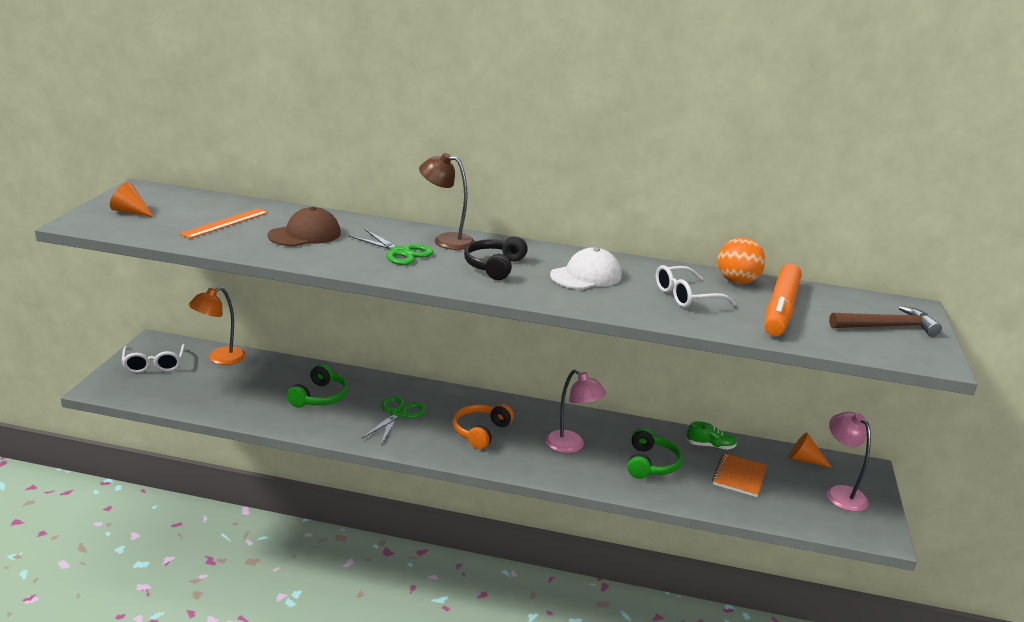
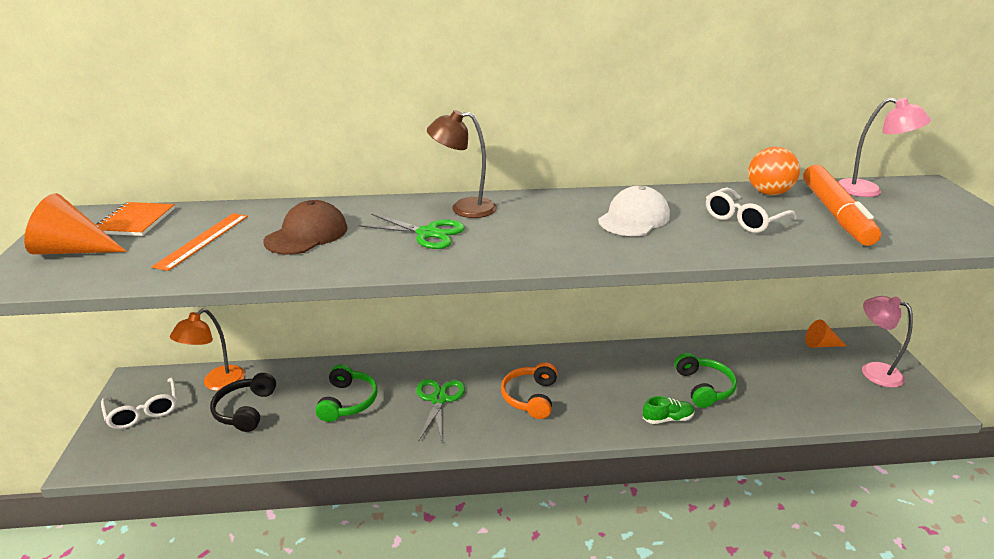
camera: 15 degrees left, 5 degrees up
orange cone [110,182,154,217] -> orange cone [24,193,127,255], size x1.55
black headphones [464,236,528,280] -> black headphones moved to [210,373,276,432]
pink lamp [545,369,606,453] -> pink lamp moved to [838,98,931,197]
green shoe [686,421,737,450] -> green shoe moved to [643,396,694,424]
orange notebook [712,453,767,497] -> orange notebook moved to [96,202,175,236]
brown hammer [829,306,942,337] -> none

